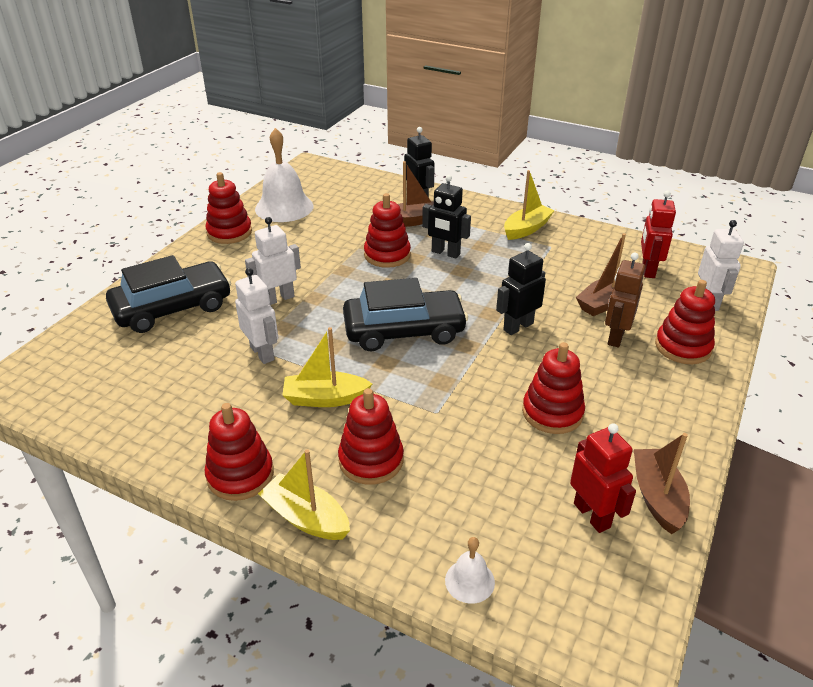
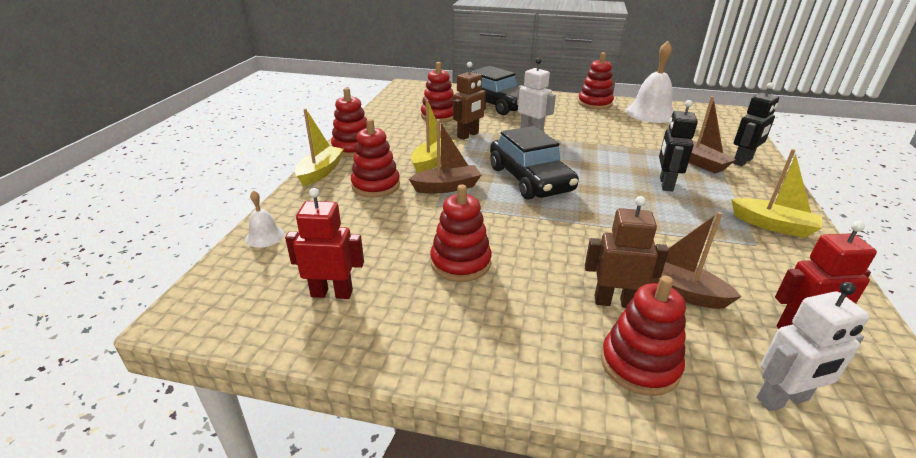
camera: 75 degrees right, 5 degrees down
white robot [235,268,278,364] -> brown robot [453,62,486,140]
yellow boat [282,327,372,407] -> yellow boat turned 45 degrees clockwise [411,100,456,173]
red stacking toy [364,193,411,268] -> red stacking toy moved to [421,62,454,123]
black robot [496,243,546,335] -> none
red robot [570,423,636,533] -> red robot turned 135 degrees counterclockwise [285,188,364,299]
brown boat [634,433,690,534] -> brown boat moved to [409,119,481,193]

